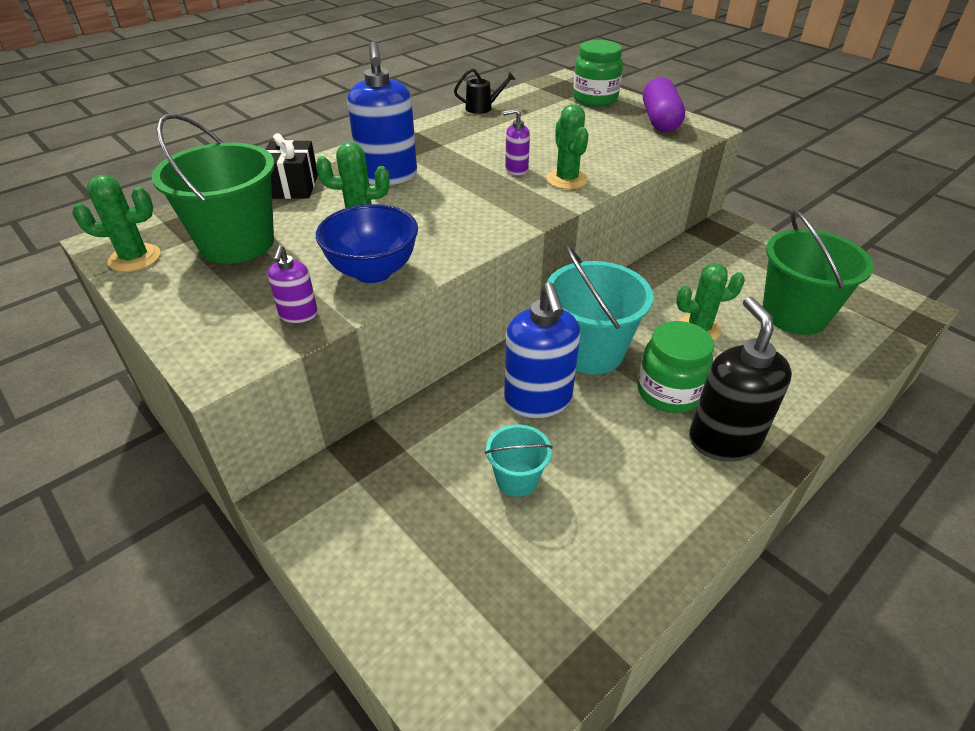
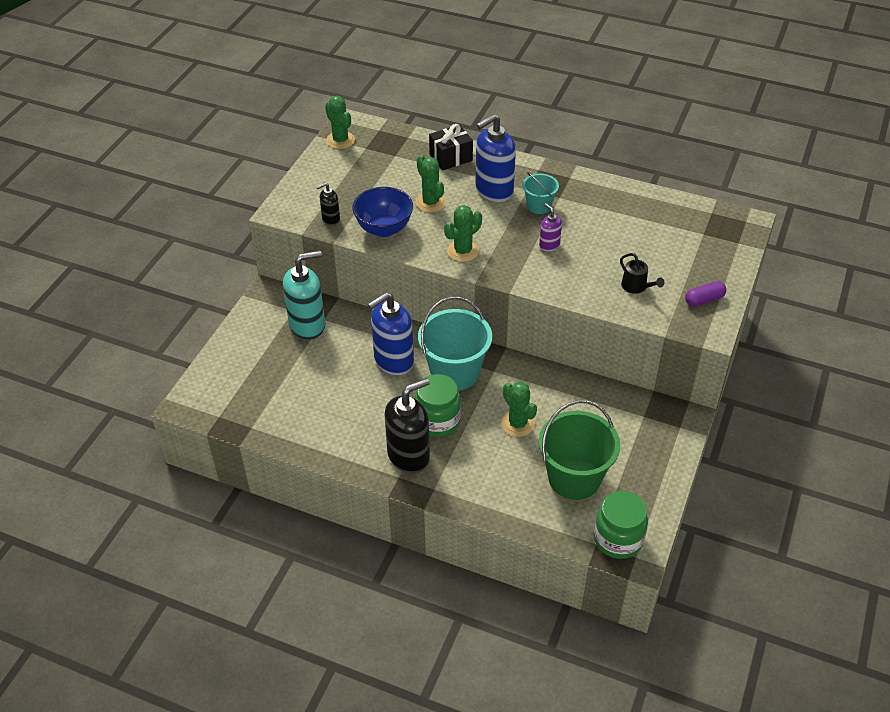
camera: 65 degrees right, 5 degrees up
green bucket [151,113,275,264] -> none
purple soap dispenser [268,245,318,323] -> black soap dispenser [316,183,340,225]
black watering can [454,68,516,114] -> black watering can moved to [620,253,664,294]
turquoise bucket [485,424,553,497] -> turquoise bucket moved to [522,172,559,214]
green cactus [546,104,588,189] -> green cactus moved to [444,205,482,262]
green jar [573,40,623,106] -> green jar moved to [594,491,648,559]
purple capsule [643,77,685,132] -> purple capsule [685,281,726,307], size x0.57
none -> turquoise soap dispenser [283,251,325,340]

